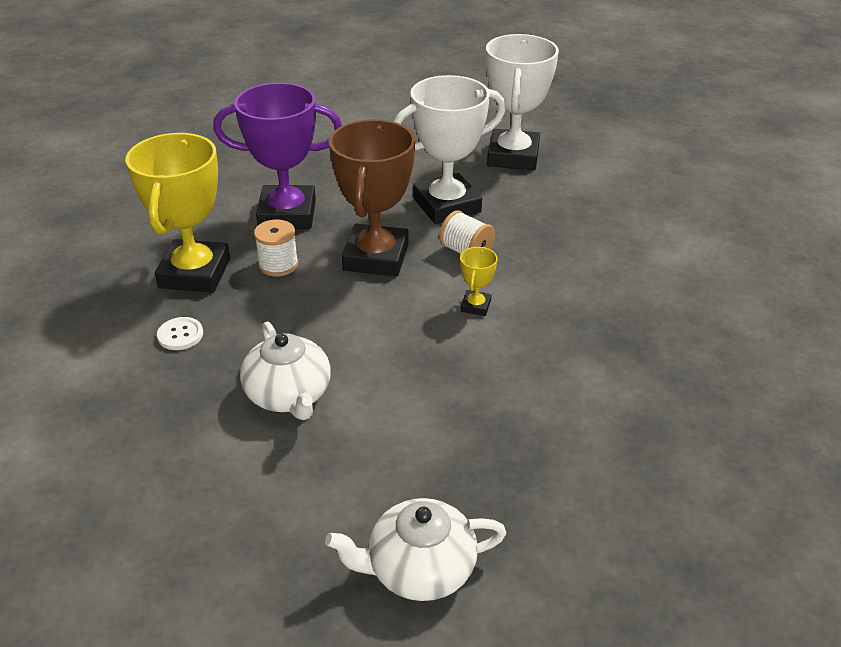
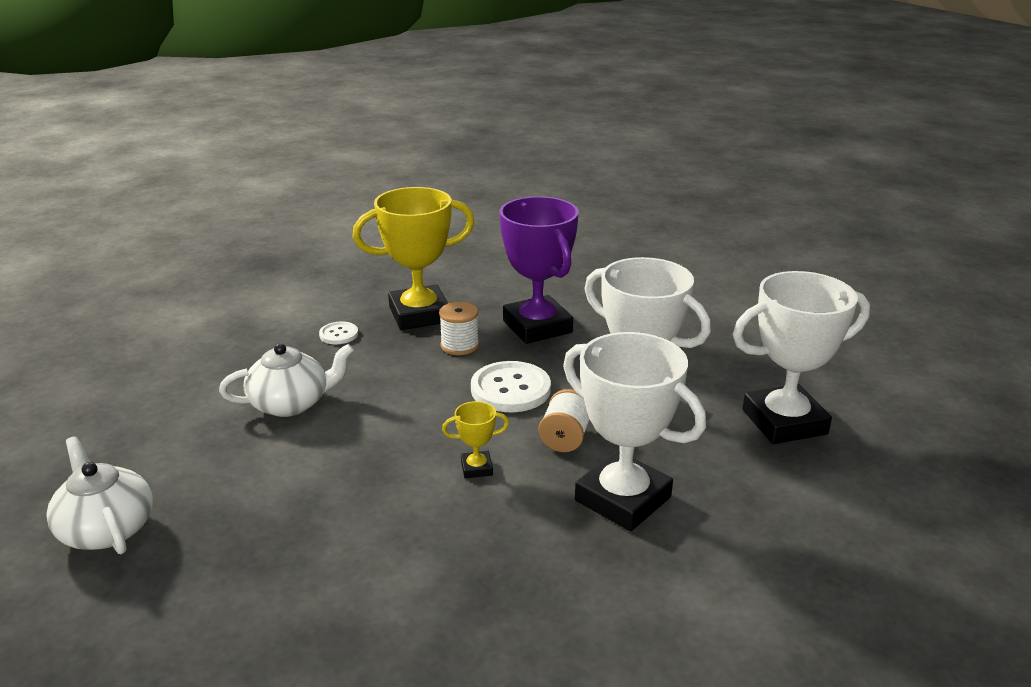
camera: 65 degrees right, 10 degrees down
white teapot [240,322,331,420] -> white teapot turned 150 degrees counterclockwise [219,343,354,417]
brown trophy [329,119,415,277] -> white button [471,361,551,412]
none -> white trophy [563,332,706,531]

